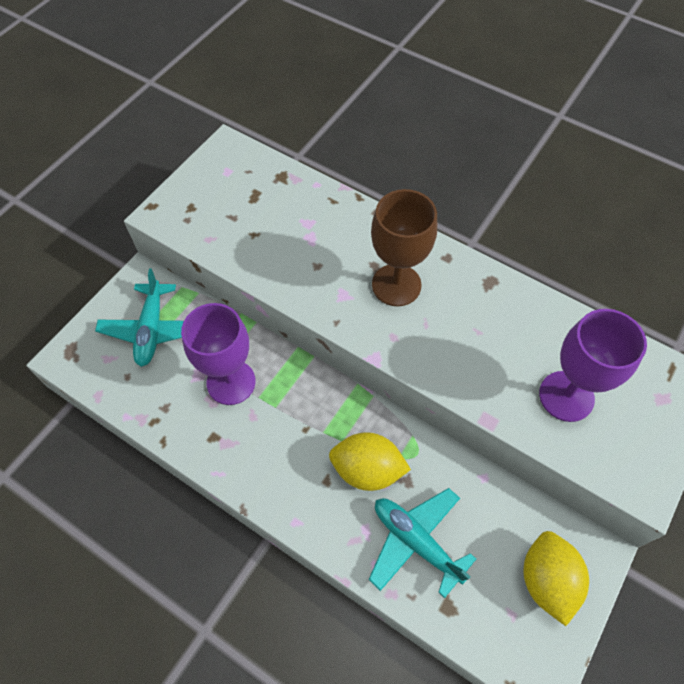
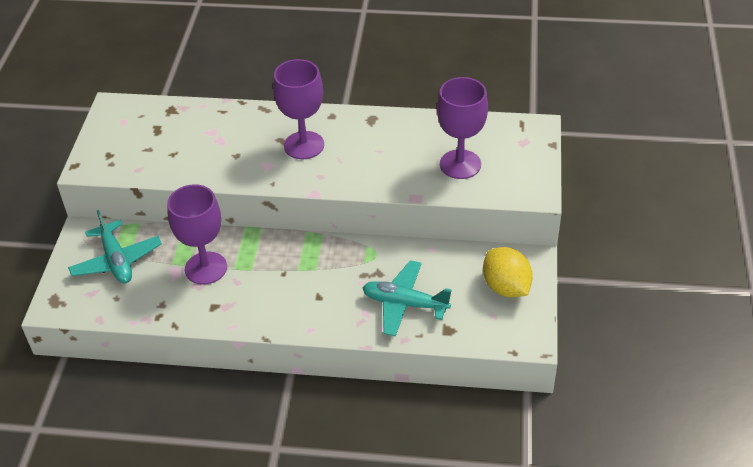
camera: 25 degrees left, 15 degrees down
yellow lemon [329,432,411,491] -> none
brown goblet [371,189,437,306] -> purple goblet [273,59,324,159]

